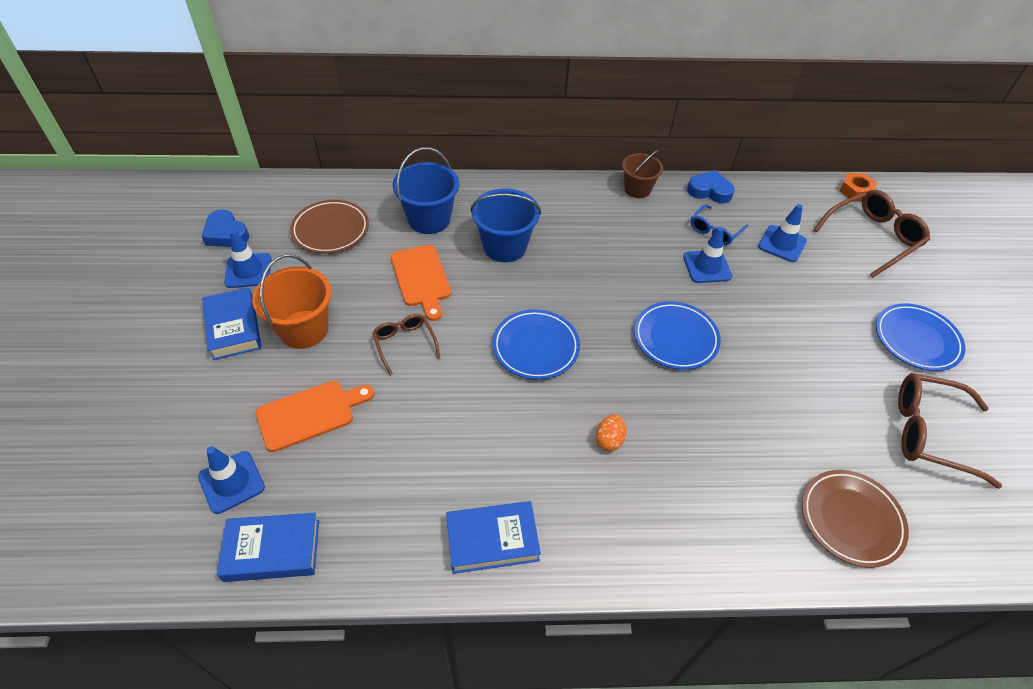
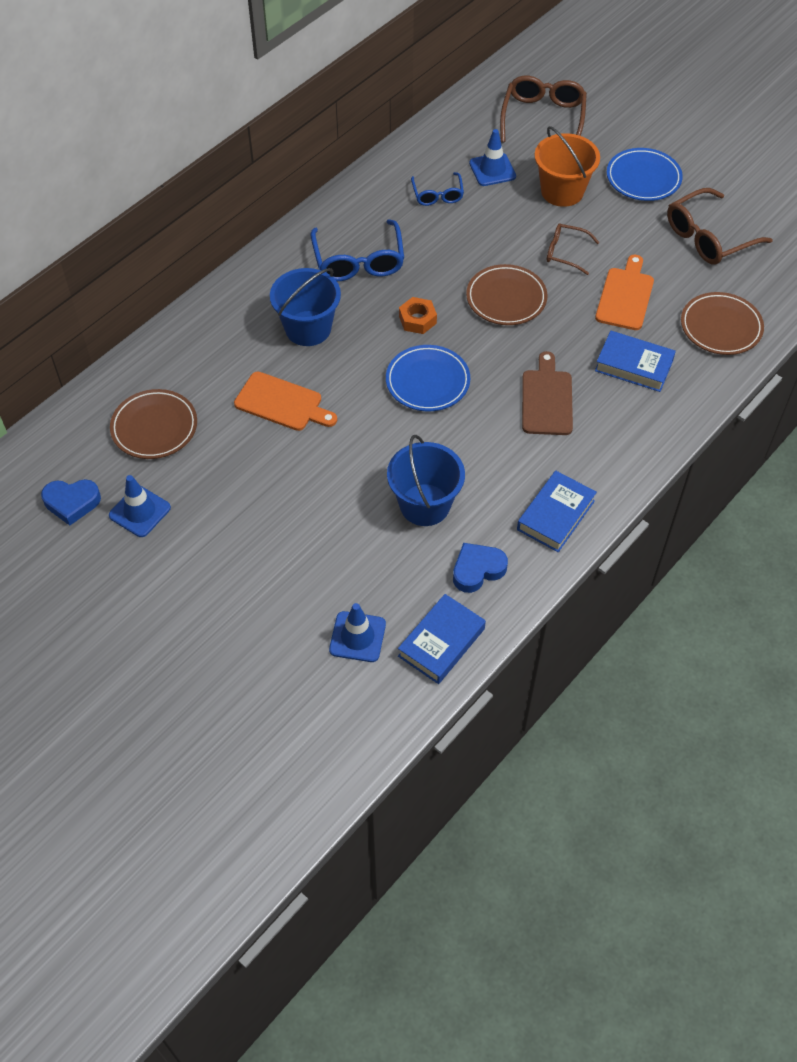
camera: 45 degrees left, 5 degrees up
blue book [202,287,262,360] -> blue book moved to [595,331,676,392]
orange bucket [252,254,332,349] -> orange bucket moved to [535,126,600,207]
orange cutting board [256,381,374,452] -> orange cutting board moved to [595,255,654,330]
brown glasses [372,314,440,375] -> brown glasses moved to [547,224,600,275]
blue bucket [393,147,459,234] -> blue bucket moved to [387,435,465,526]
orange egg [596,414,626,451] -> brown cutting board [522,351,573,435]
brown bucket [622,150,663,198] -> none
blue plate [634,302,721,370] -> brown plate [466,264,547,325]
blue traffic cone [683,227,732,283] -> none
blue heart [687,170,735,204] -> blue heart moved to [453,543,508,593]
orange nut [839,173,877,201] -> orange nut moved to [399,297,437,334]
none -> blue glasses [311,219,404,281]

